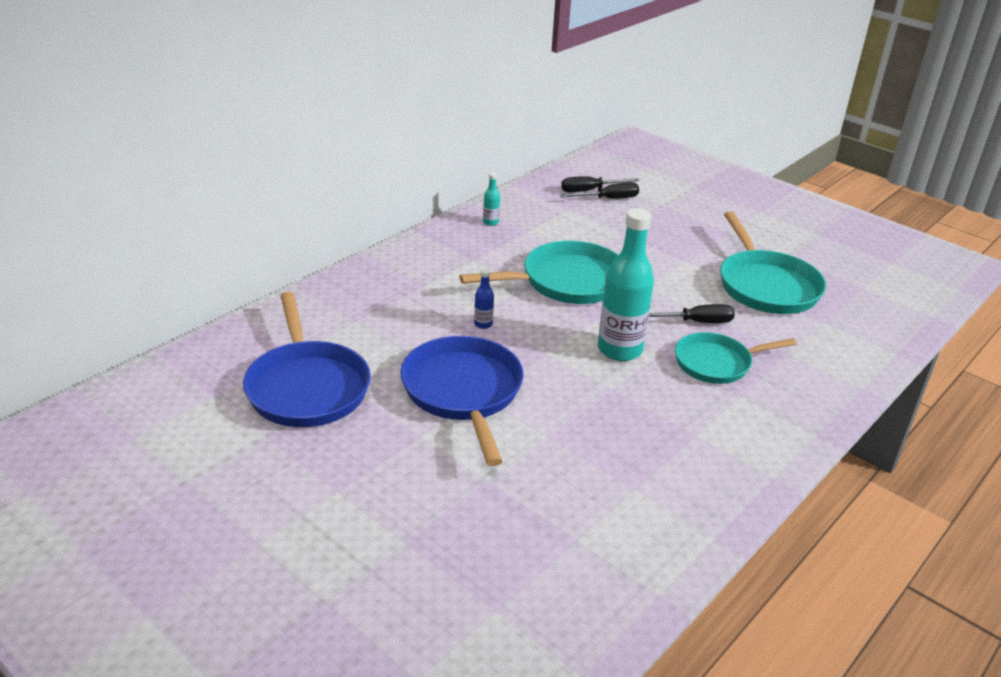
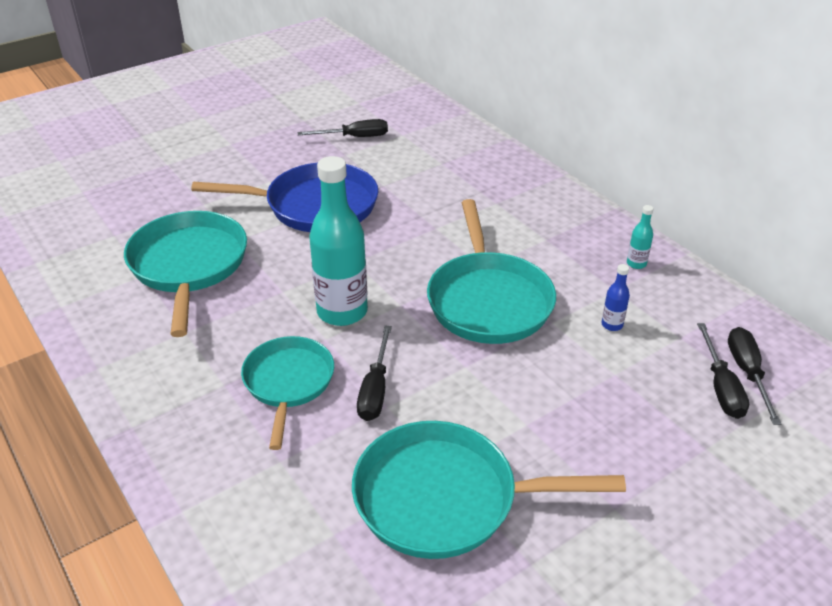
camera: 105 degrees right, 5 degrees up
blue pan [243,292,371,427] -> black screwdriver [298,119,388,137]
blue bottle [474,269,494,329] -> blue bottle moved to [601,264,630,331]
none -> turquoise pan [124,211,247,337]

